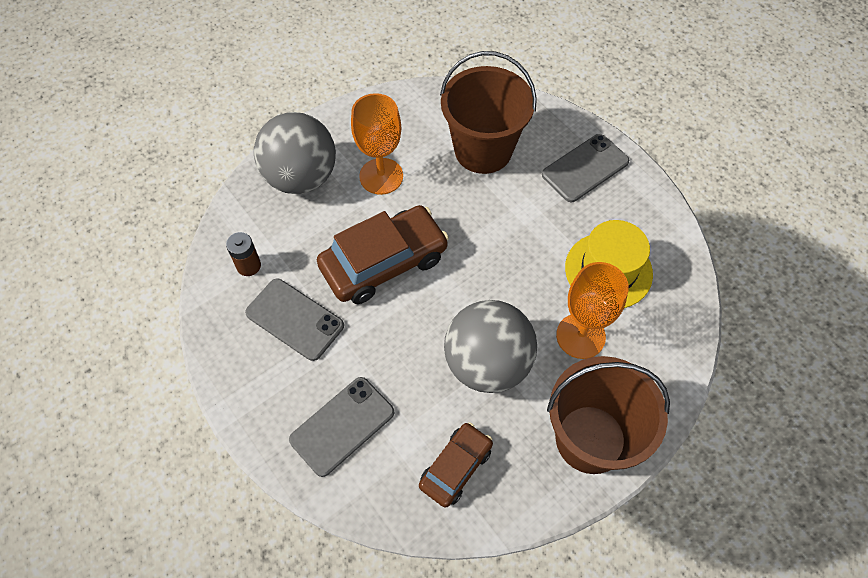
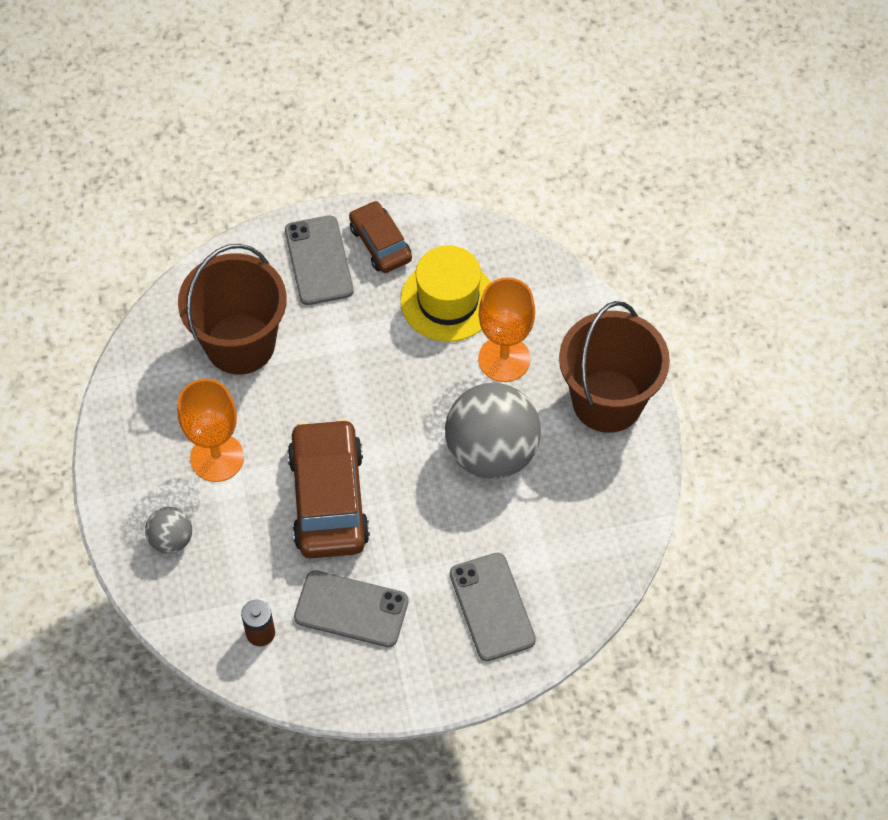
camera: 65 degrees left, 0 degrees up
grey phone [245,279,344,361] -> grey phone turned 45 degrees clockwise [294,570,409,647]
grey ball [254,112,336,194] -> grey ball [145,507,192,554], size x0.48
brown car [419,422,493,508] -> brown car moved to [349,201,412,273]

